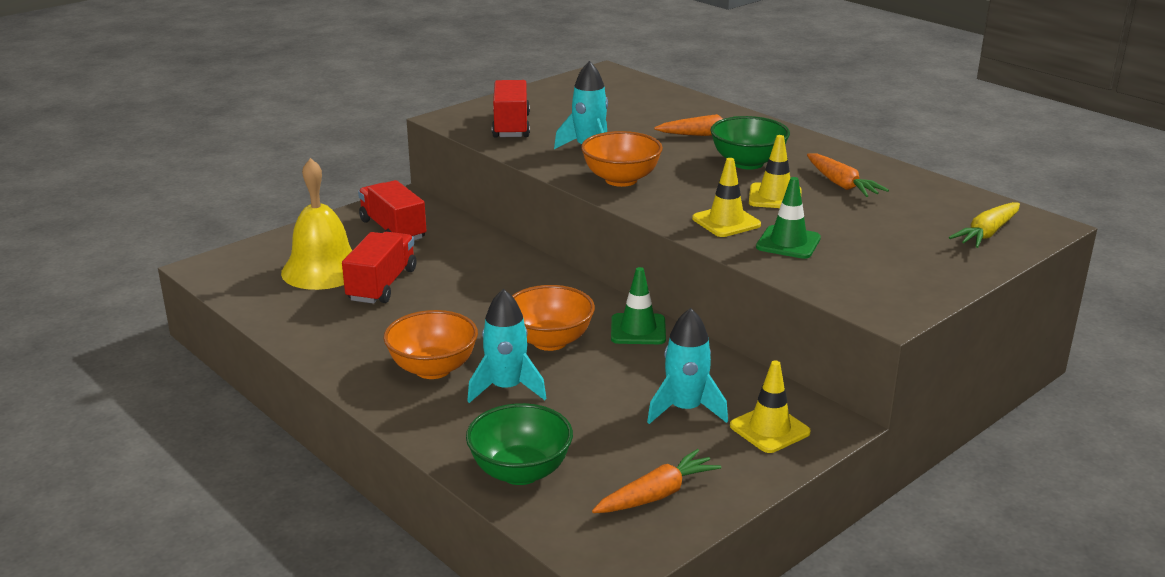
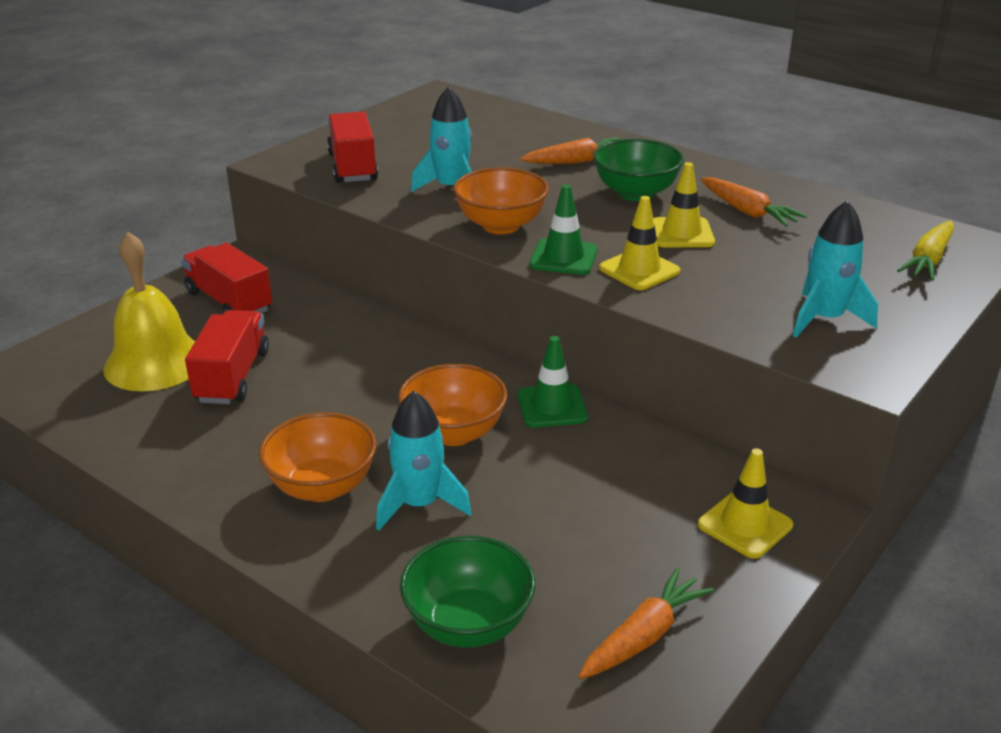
camera: 10 degrees left, 5 degrees up
turquoise rocket [647,308,728,424] -> turquoise rocket moved to [793,200,878,338]
green traffic cone [756,177,821,259] -> green traffic cone moved to [529,184,598,275]

